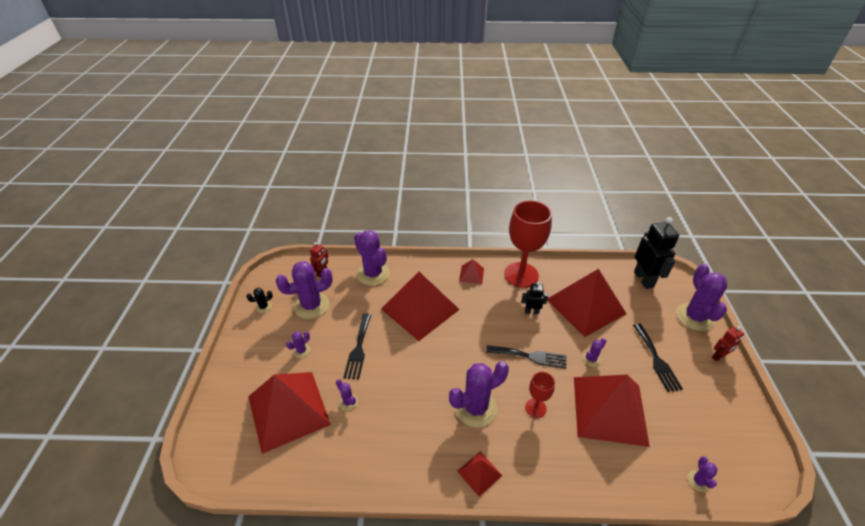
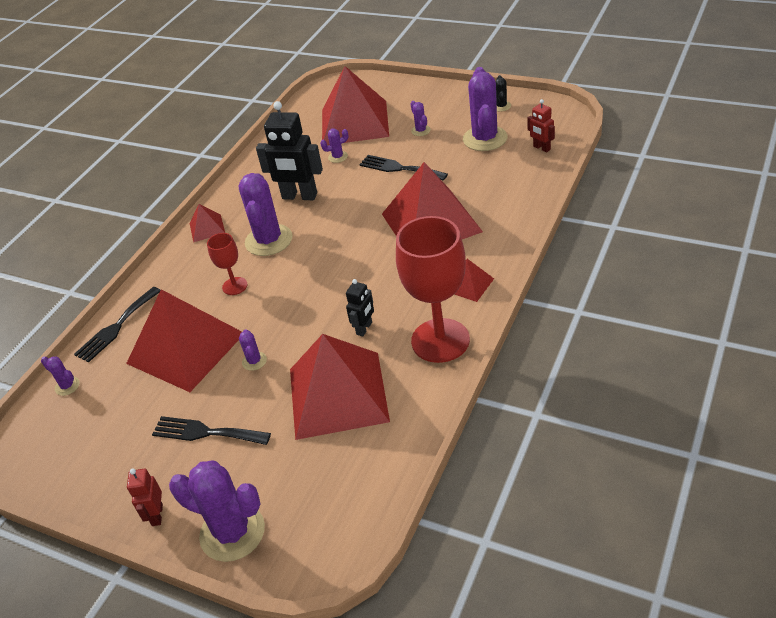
camera: 120 degrees right, 0 degrees up
purple cactus [354,230,390,286] -> none
black fork [486,345,567,368] -> black fork moved to [74,287,160,363]
black robot [634,217,679,289] -> black robot moved to [256,101,323,200]

